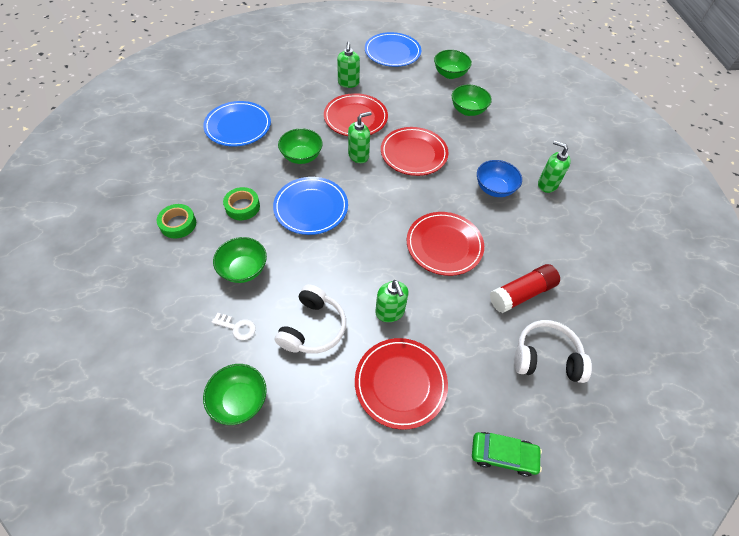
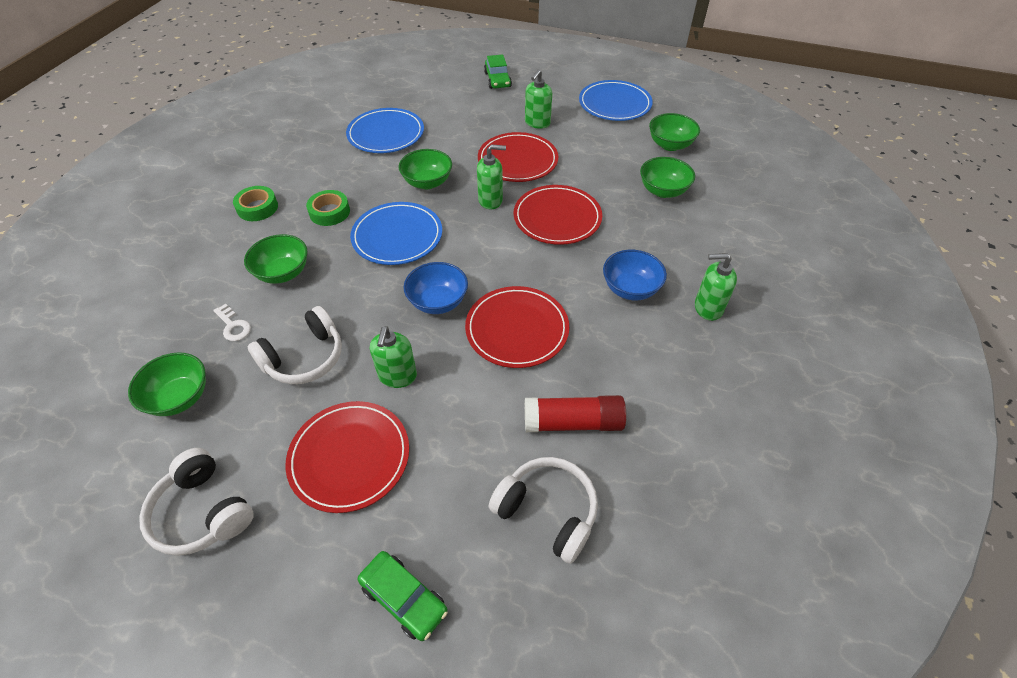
camera: 30 degrees right, 5 degrees down
green soap dispenser [538,140,571,193] -> green soap dispenser turned 60 degrees counterclockwise [695,253,737,321]
none -> white headphones [139,448,253,556]
none -> blue bowl [404,262,468,314]
none -> green car [484,54,512,89]

